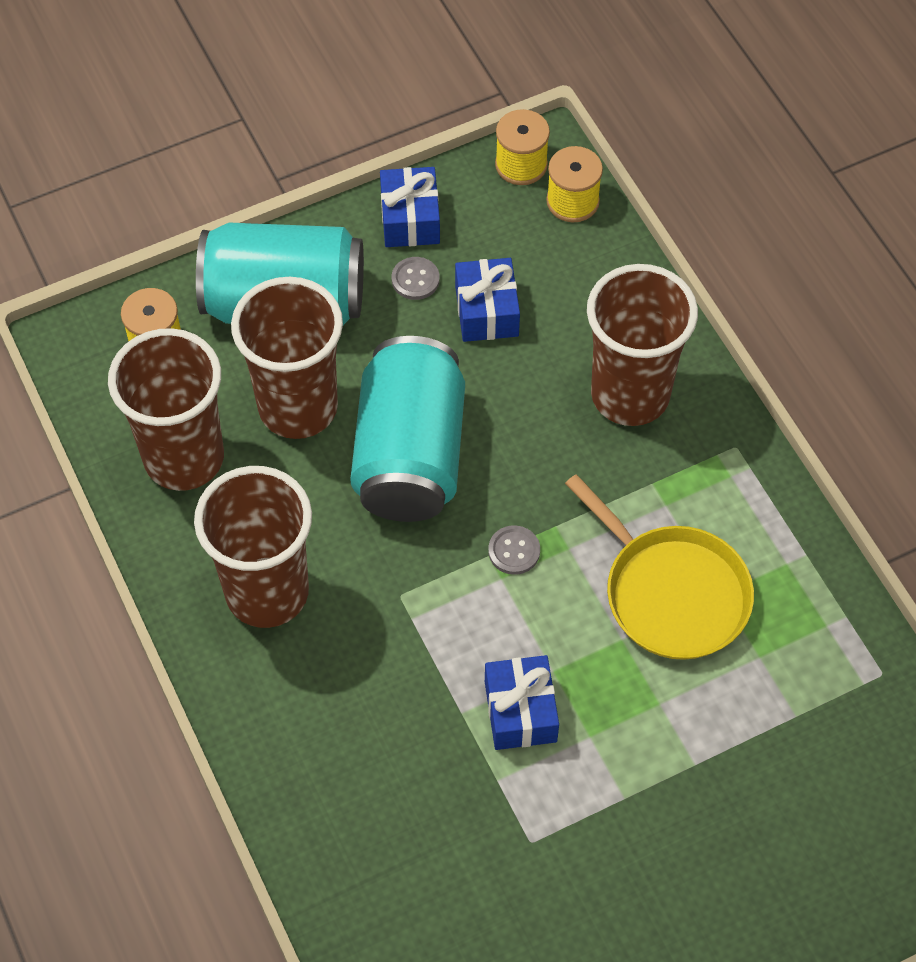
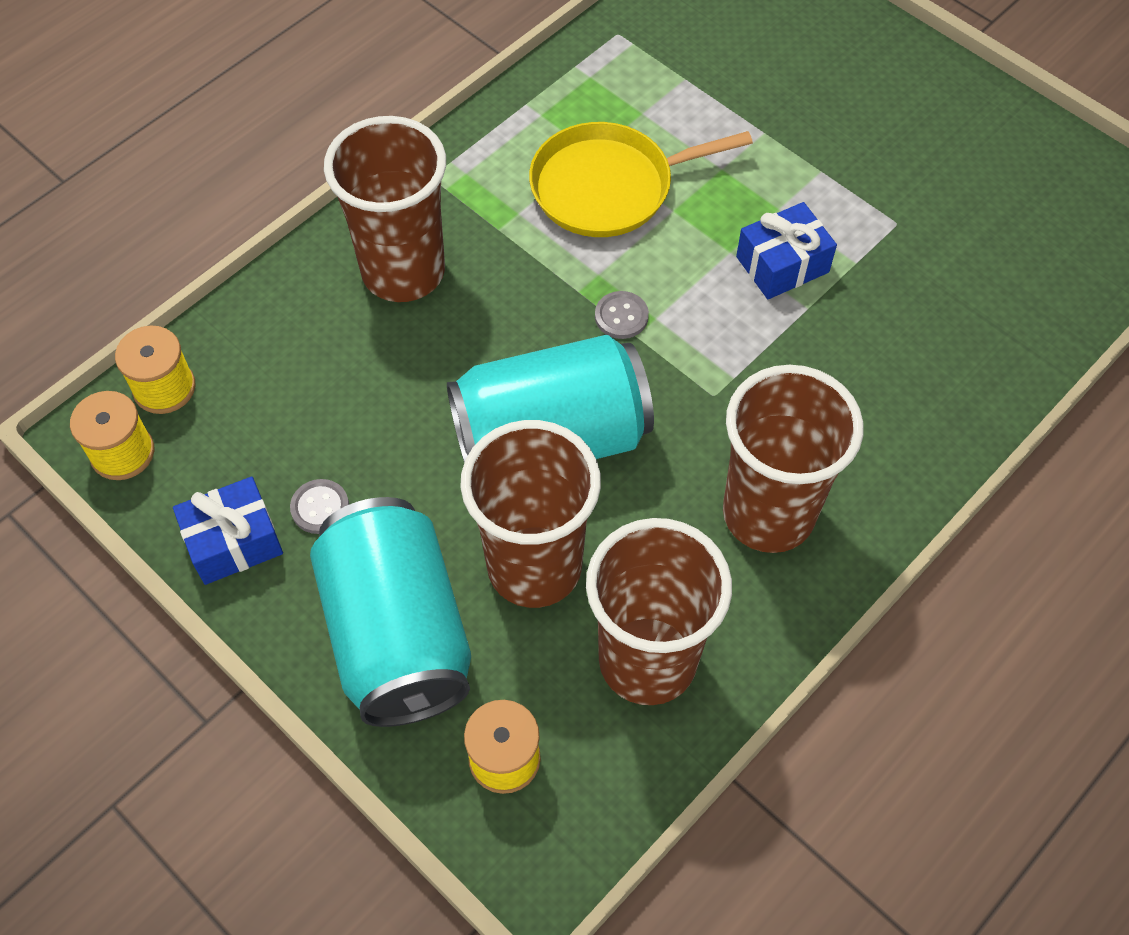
camera: 110 degrees left, 0 degrees up
blue gift [455,258,520,342] -> none
yellow pan [565,474,754,660] -> yellow pan turned 135 degrees counterclockwise [529,122,753,237]

